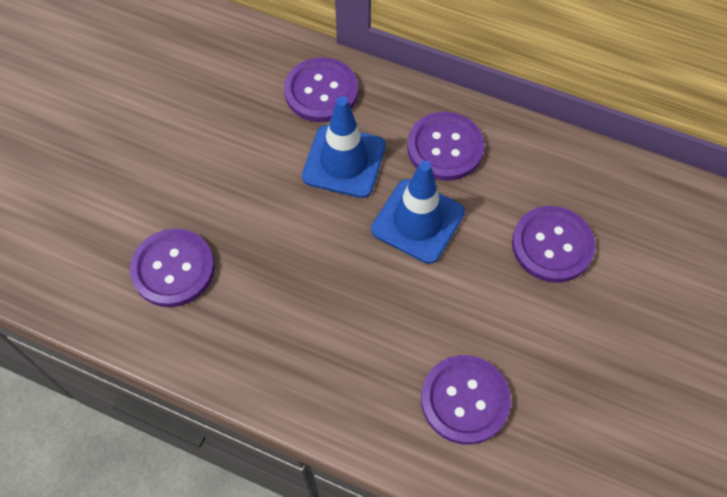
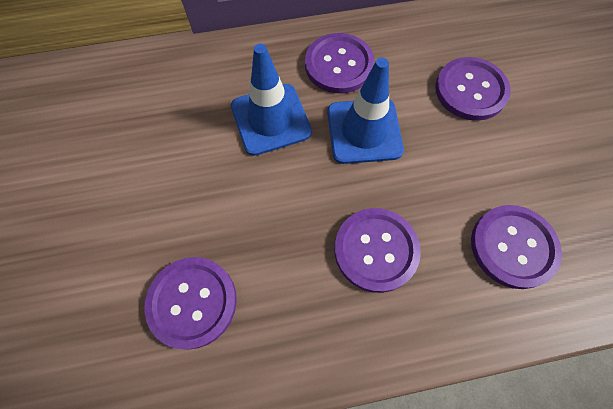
camera: 35 degrees left, 5 degrees up
purple button [284,58,358,122] -> purple button moved to [334,208,421,293]

